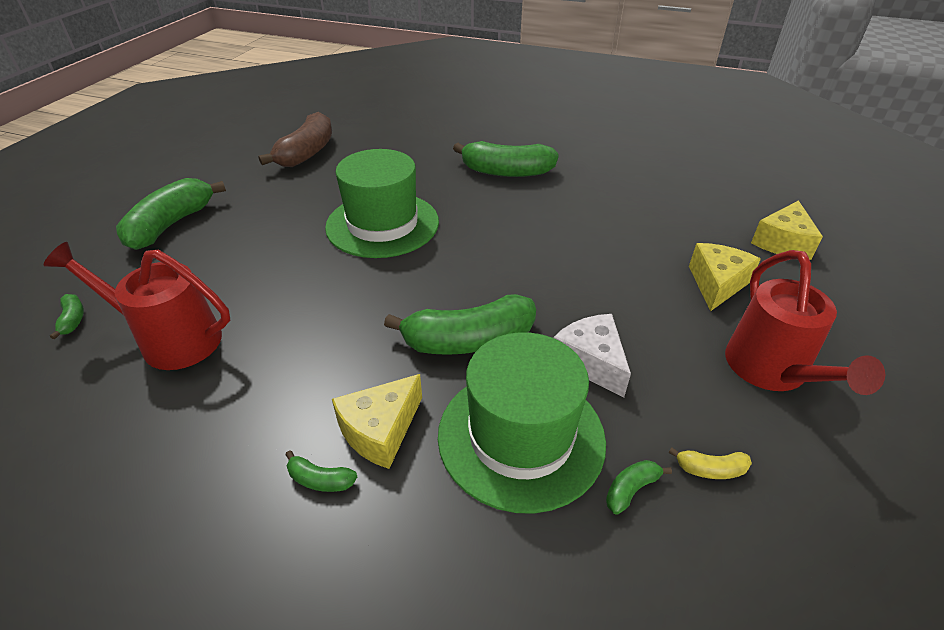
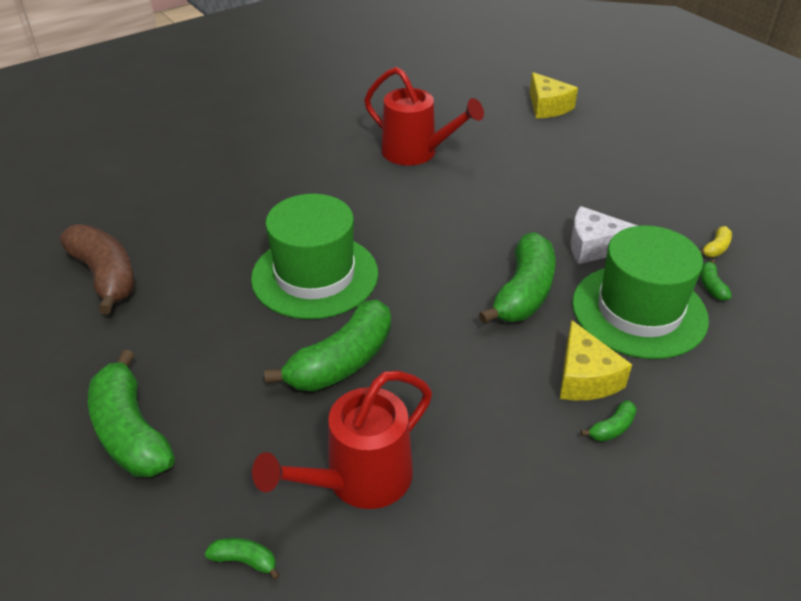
camera: 55 degrees left, 0 degrees up
green banana [453,141,559,177] -> green banana moved to [264,300,391,391]
yellow cheese [689,243,761,311] -> none
red watering can [725,250,885,395] -> red watering can moved to [364,67,484,165]

